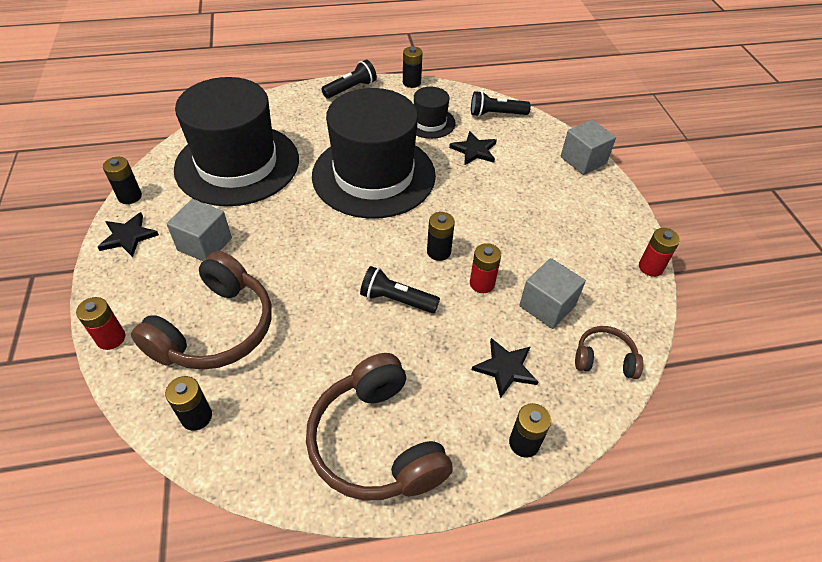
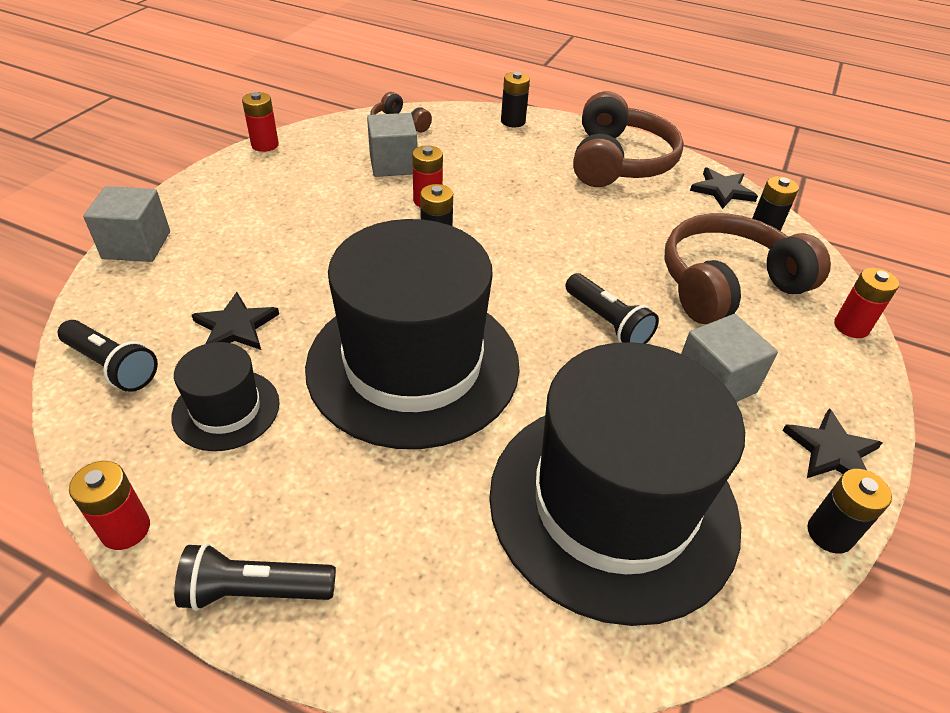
camera: 145 degrees left, 5 degrees down
black flashlight [360,266,440,313] -> black flashlight moved to [565,273,659,344]
black battery [403,46,423,88] -> red battery [69,461,150,550]
black star [472,338,538,399] -> black star moved to [690,167,758,209]

